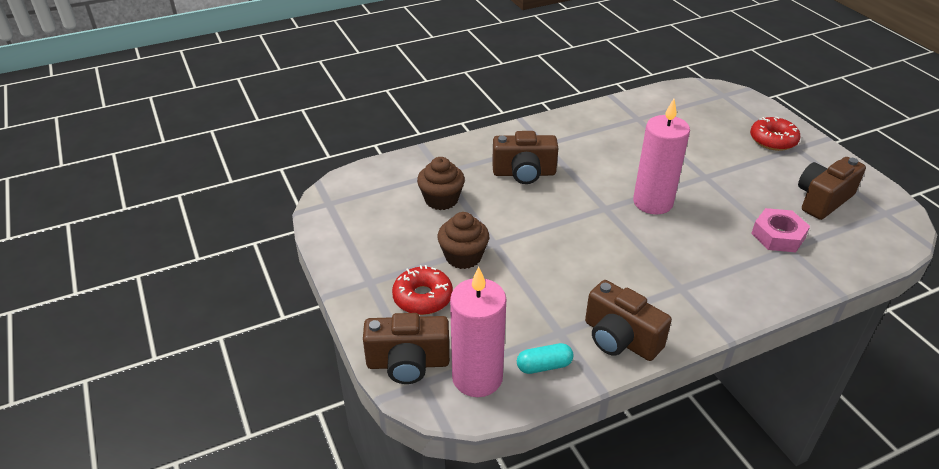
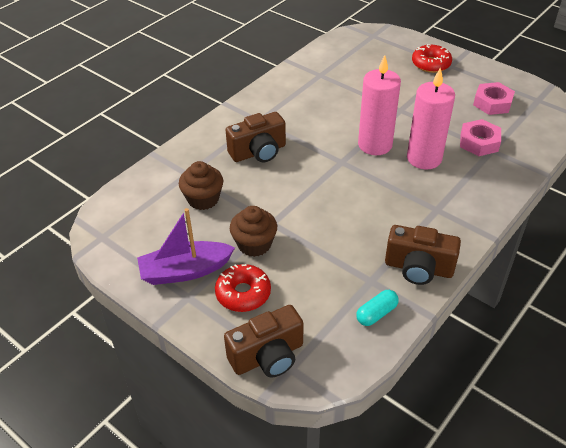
camera: 25 degrees left, 5 degrees up
pink candle [450,267,506,397] -> pink candle moved to [407,67,455,169]
brown camera [798,157,866,220] -> pink nut [473,82,515,115]
none -> purple boat [137,208,235,285]

